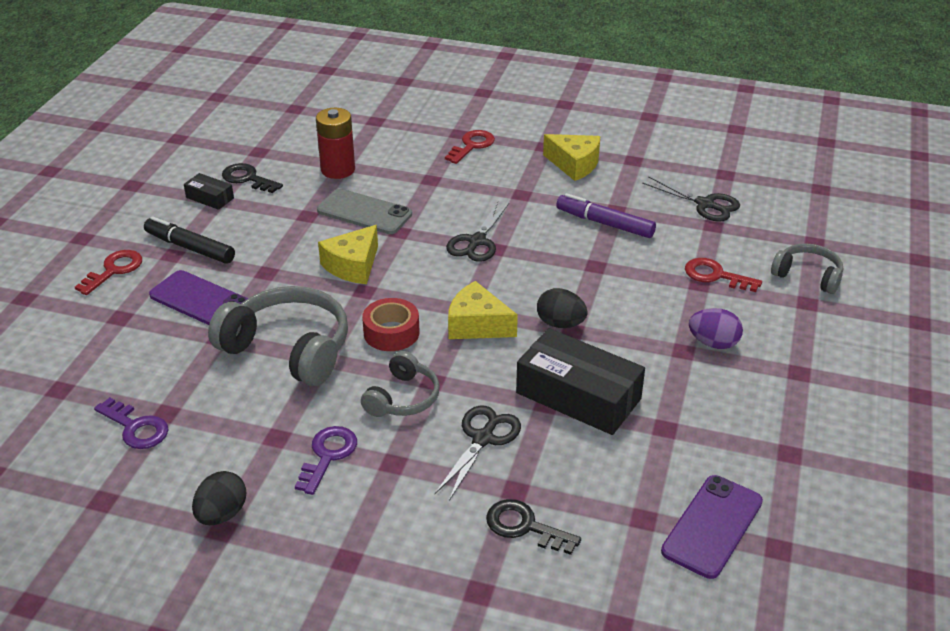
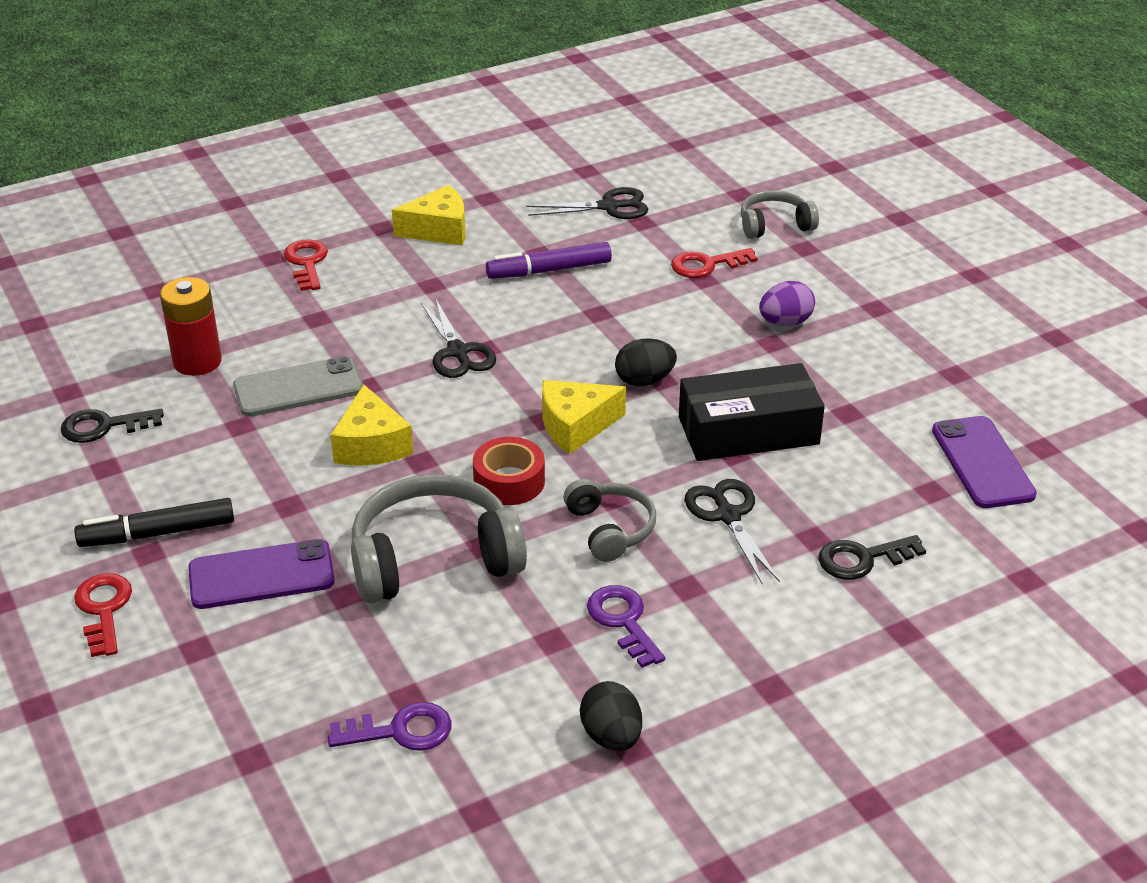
camera: 45 degrees left, 0 degrees up
black box [184,173,234,210] -> none

